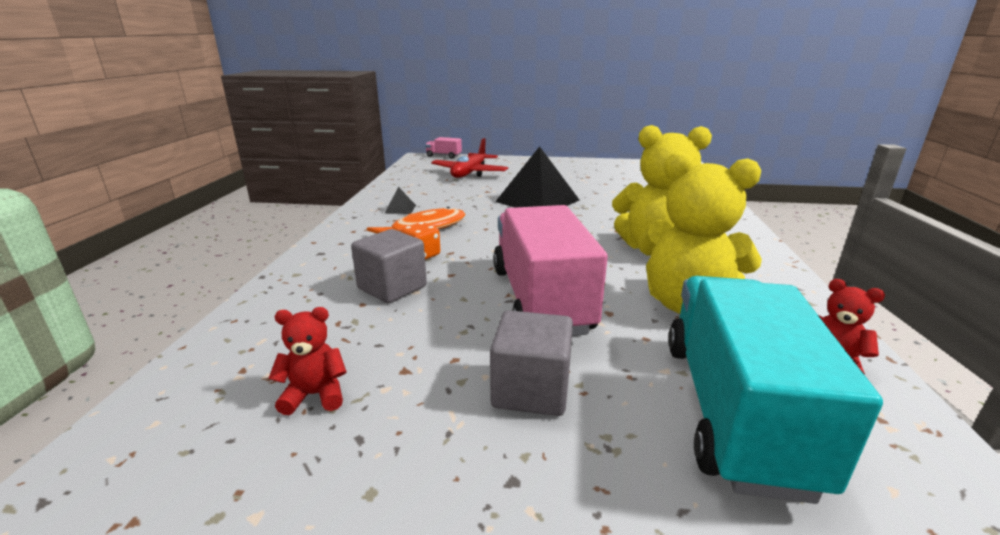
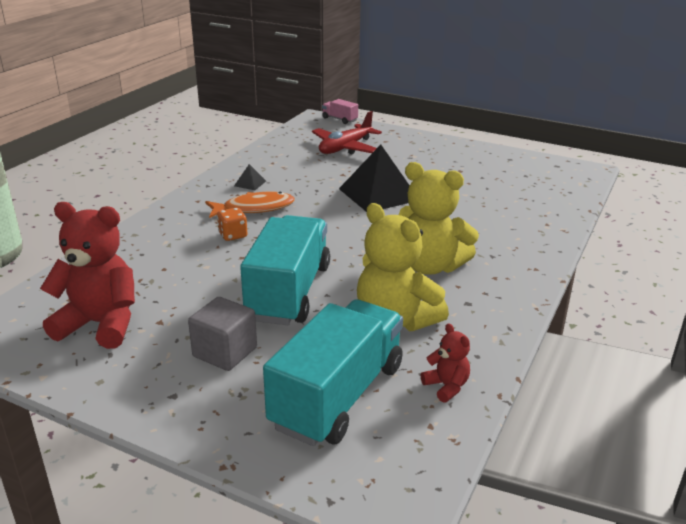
camera: 20 degrees right, 5 degrees up
red teddy bear [268,307,347,415] -> red teddy bear [40,202,135,349], size x2.12
grey cube [351,229,427,303] -> none
pink truck [493,205,608,336] -> turquoise truck [240,215,330,325]

